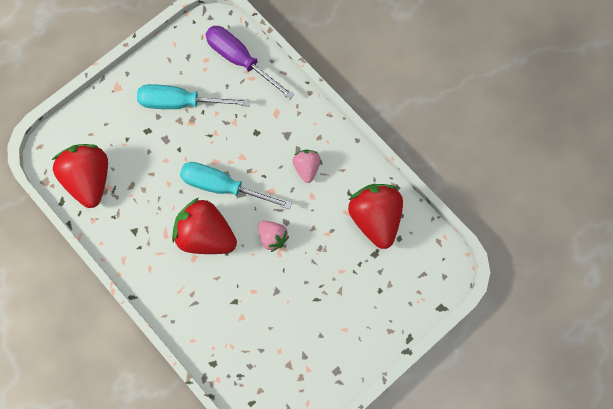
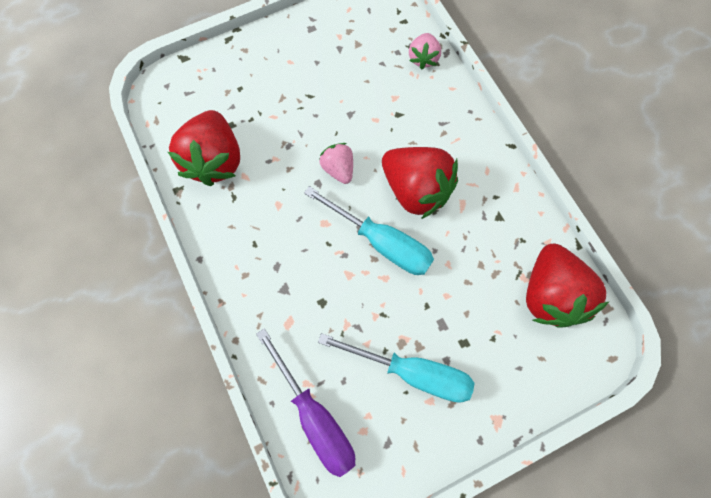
camera: 165 degrees left, 0 degrees up
pink strawberry [292,150,321,183] -> pink strawberry moved to [409,33,441,69]

